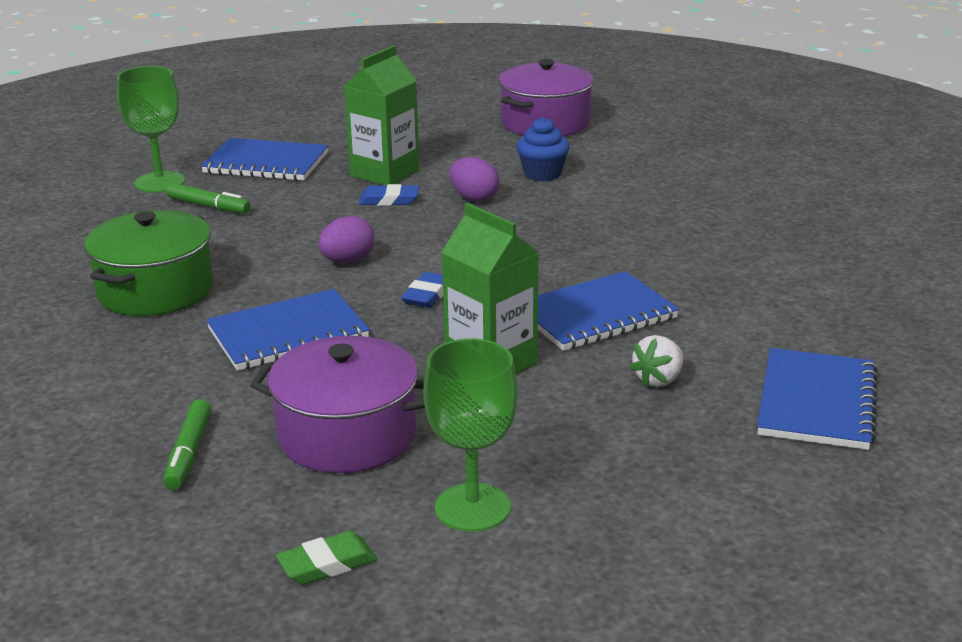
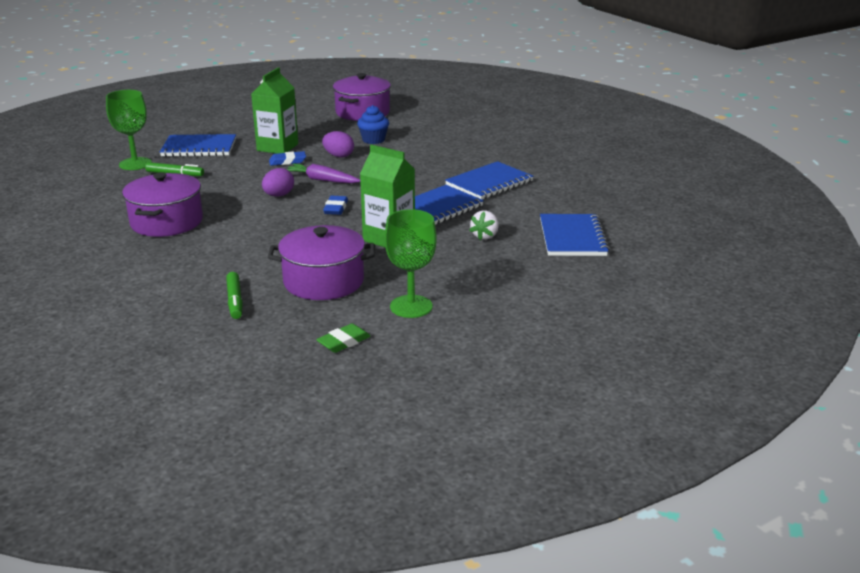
camera: 15 degrees left, 0 degrees up
green pot [84,210,213,316] -> purple pot [122,172,203,237]
blue notebook [206,289,370,371] -> blue notebook moved to [445,161,533,199]
none -> purple carrot [286,164,360,183]

